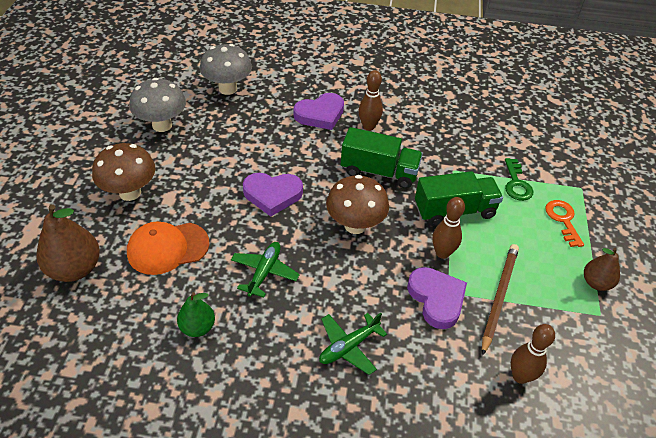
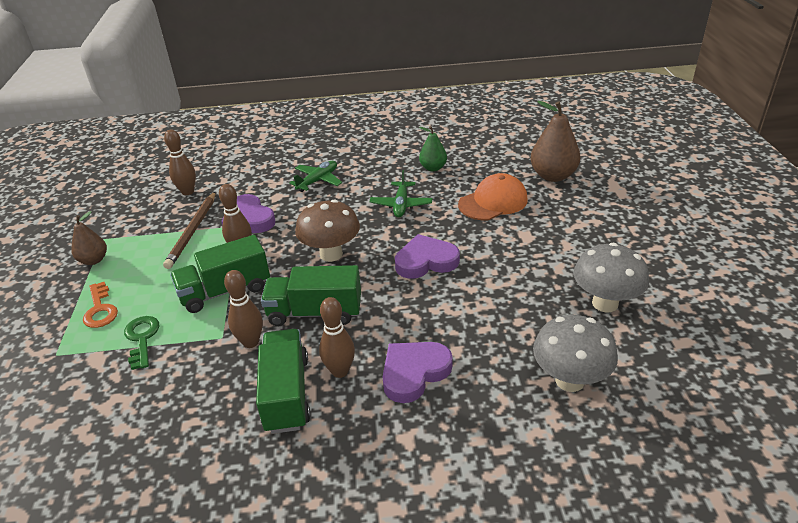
camera: 170 degrees right, 10 degrees down
brown mushroom [92,143,155,201] -> none
none -> brown bowling pin [224,270,263,348]
none -> green truck [256,329,310,434]

